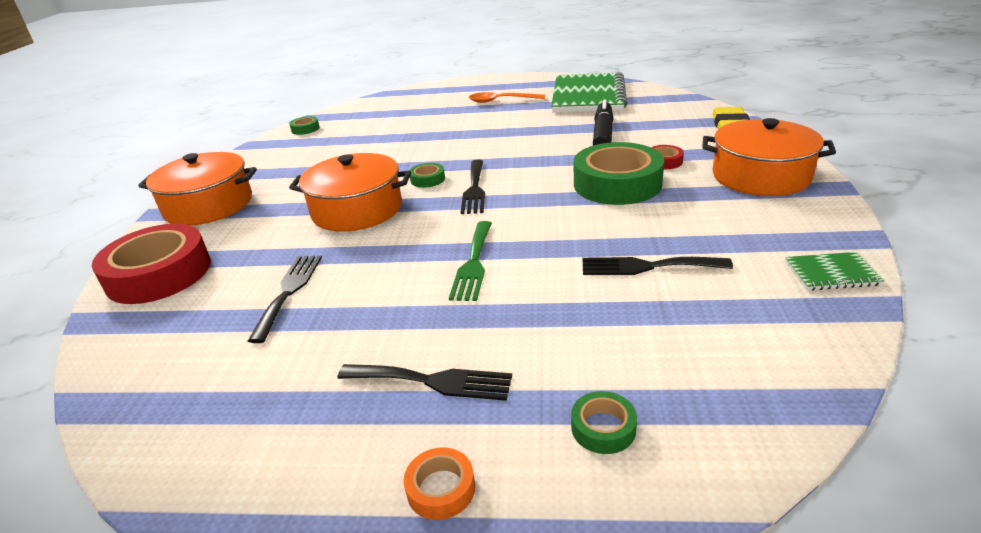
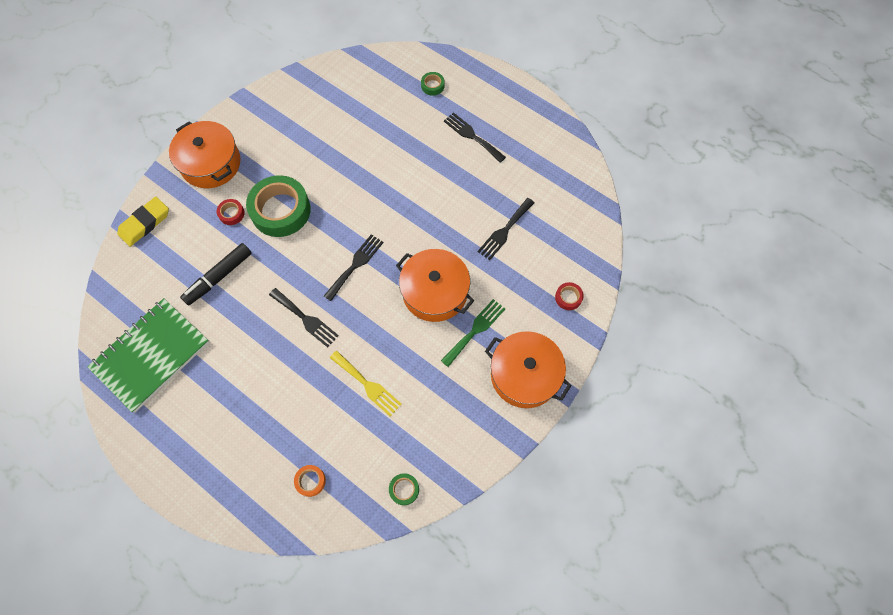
camera: 150 degrees left, 35 degrees up
red tape [92,224,211,304] -> red tape [555,282,584,310], size x0.43
orange tape [404,447,475,520] -> orange tape moved to [294,465,326,497]
green tape [410,163,445,188] -> none
green fork [449,221,492,301] -> green fork moved to [441,299,505,367]
orange spoon [469,92,545,103] -> none
black fork [583,257,733,275] -> black fork moved to [269,288,339,347]
green notebook [785,252,884,290] -> none
none -> yellow fork [330,351,402,417]

